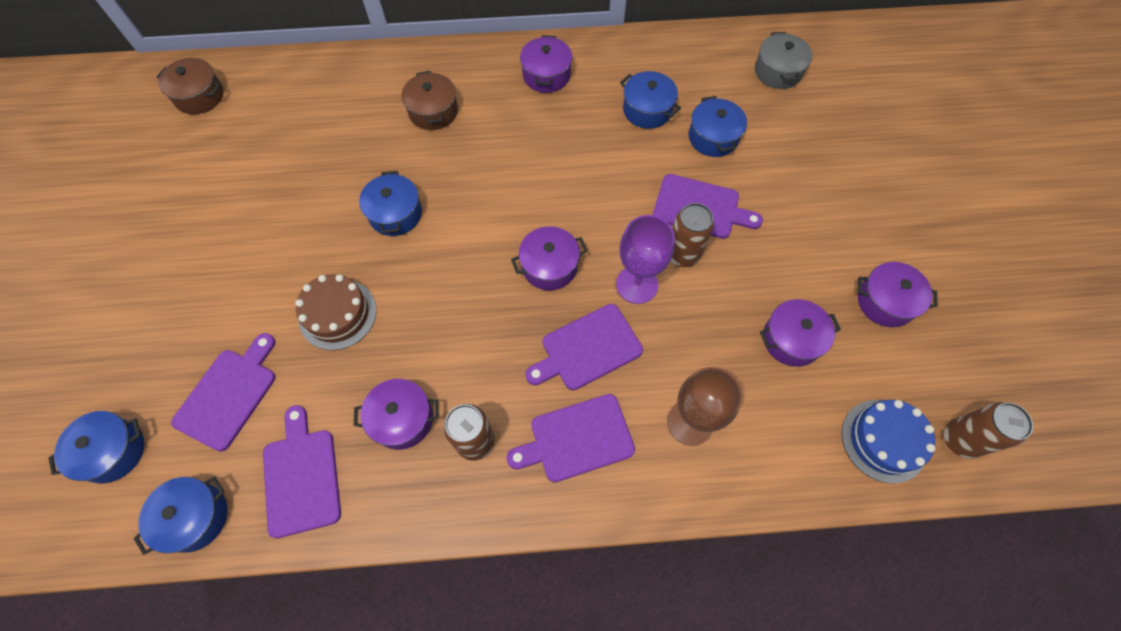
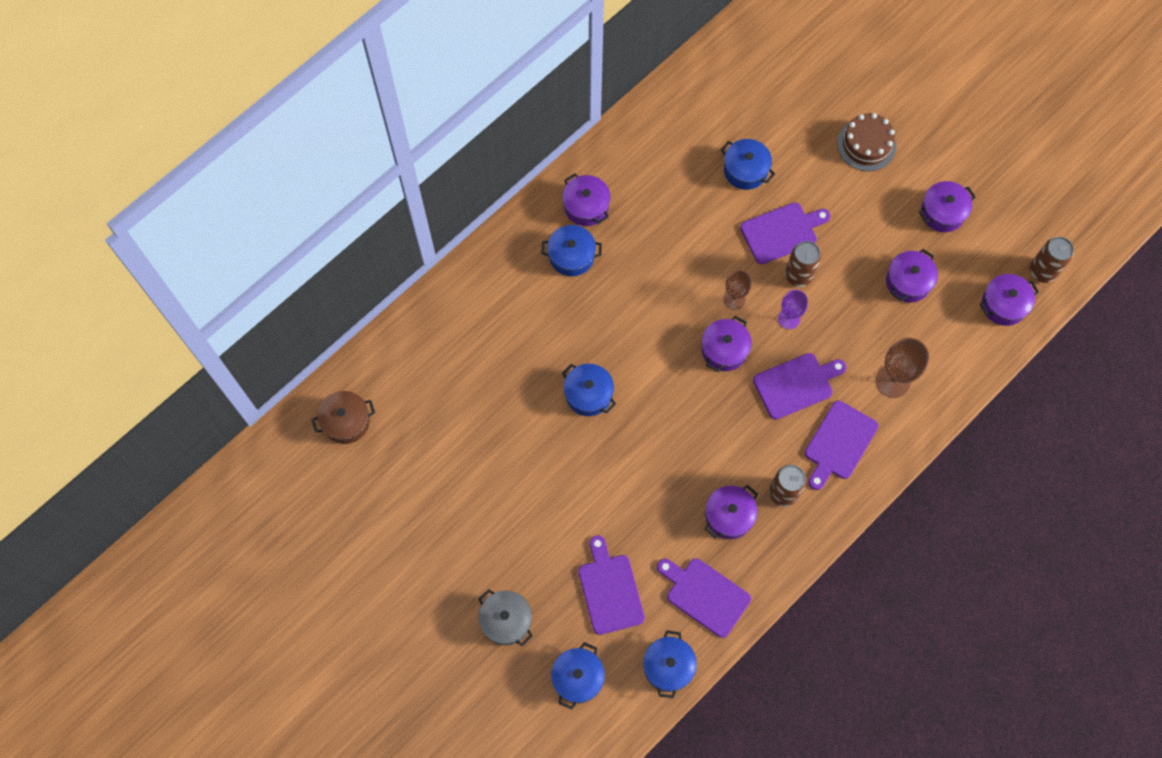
camera: 40 degrees left, 5 degrees up
brown cake [295,274,376,350] -> brown cake moved to [837,113,896,171]
brown pot [401,71,458,130] -> none
purple cutting board [525,304,643,390] -> purple cutting board turned 135 degrees counterclockwise [753,353,846,420]
purple goblet [616,215,675,304] -> purple goblet [778,290,808,329], size x0.65
blue pot [620,71,681,129] -> blue pot moved to [541,225,602,276]
grey pot [755,32,813,89] -> grey pot moved to [478,589,533,646]
blue cake [842,400,936,483] -> purple pot [980,274,1039,326]
none -> brown goblet [723,270,752,310]

